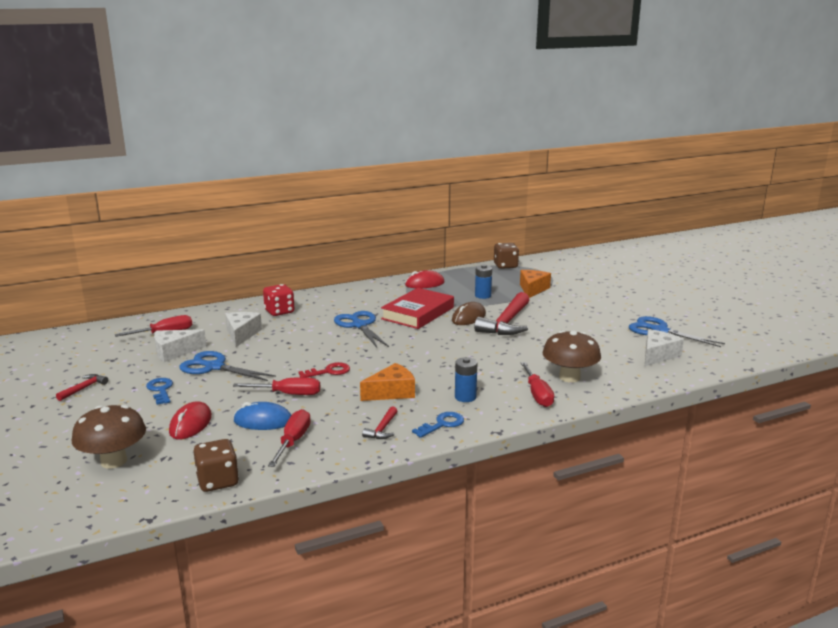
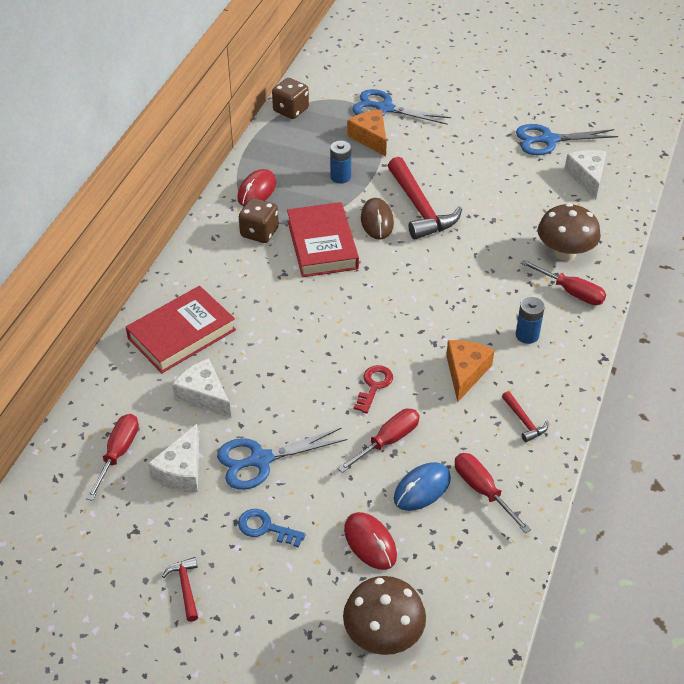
camera: 45 degrees left, 25 degrees up
brown dice [194,439,239,492] -> brown dice moved to [239,198,279,243]
red dice [263,284,295,316] -> red book [126,286,236,373]
blue scissors [334,311,389,347] -> blue scissors moved to [352,89,451,125]
blue key [412,412,464,438] -> none

